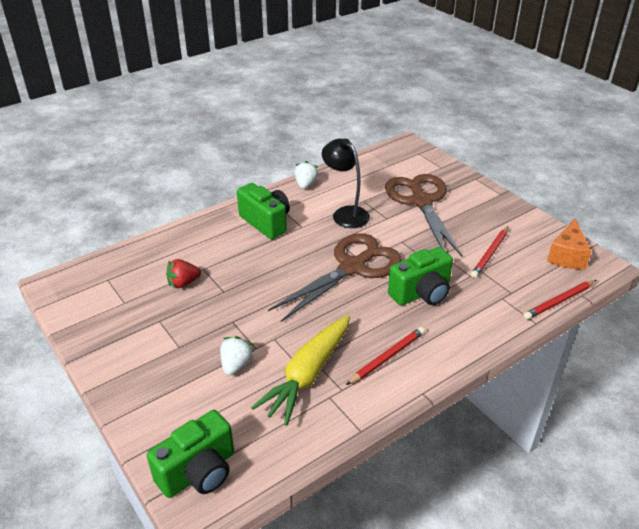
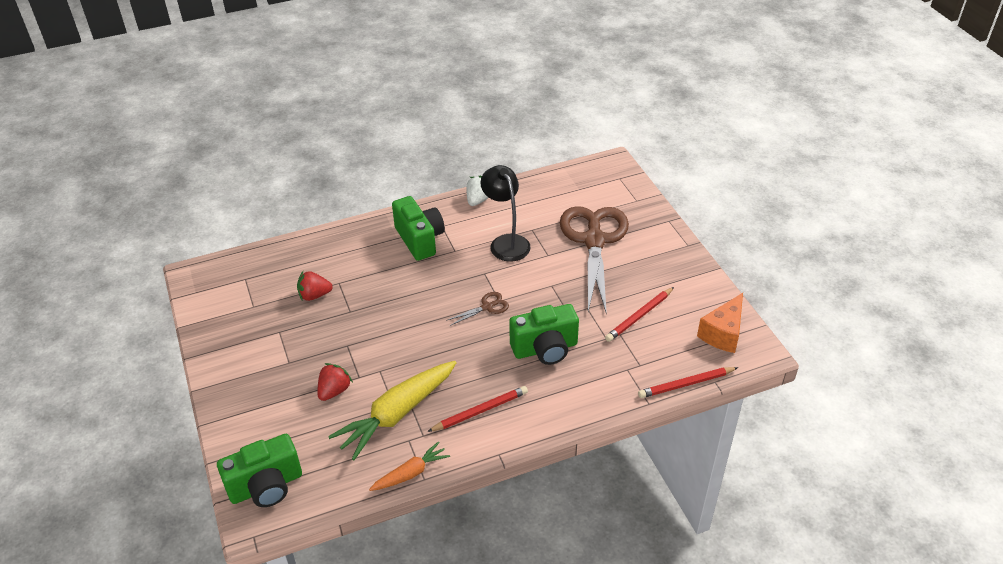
camera: 15 degrees right, 5 degrees up
white strawberry [220,336,254,375] -> red strawberry [317,363,353,401]
brown scissors [268,233,402,322] -> brown scissors [446,292,509,326], size x0.40
none -> orange carrot [369,441,450,491]

